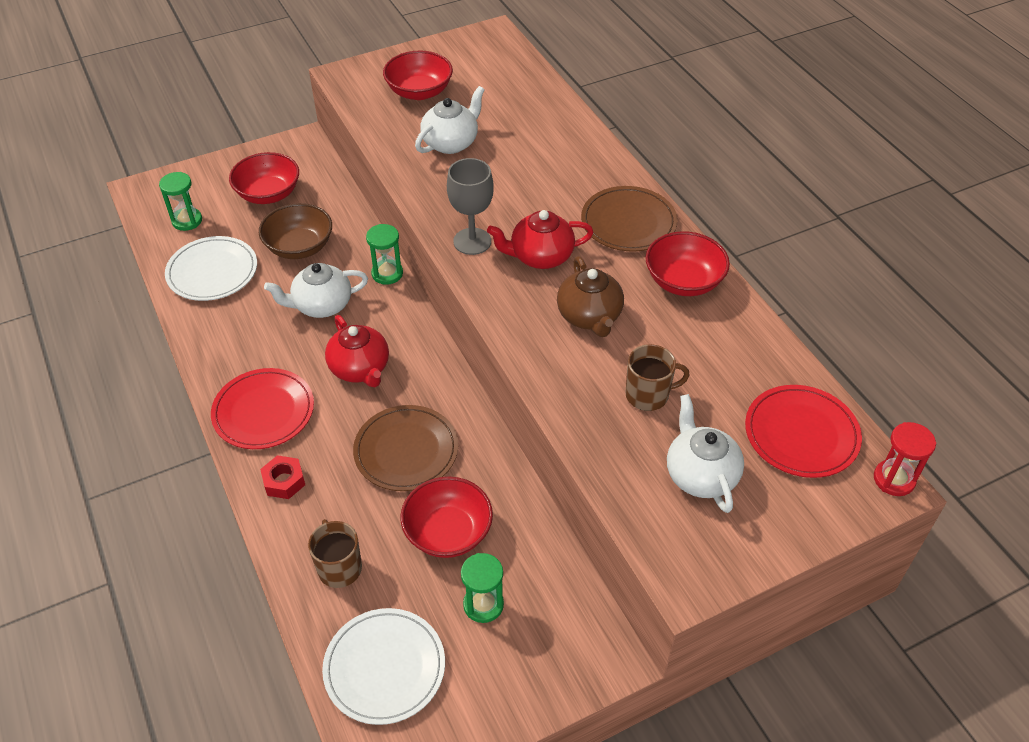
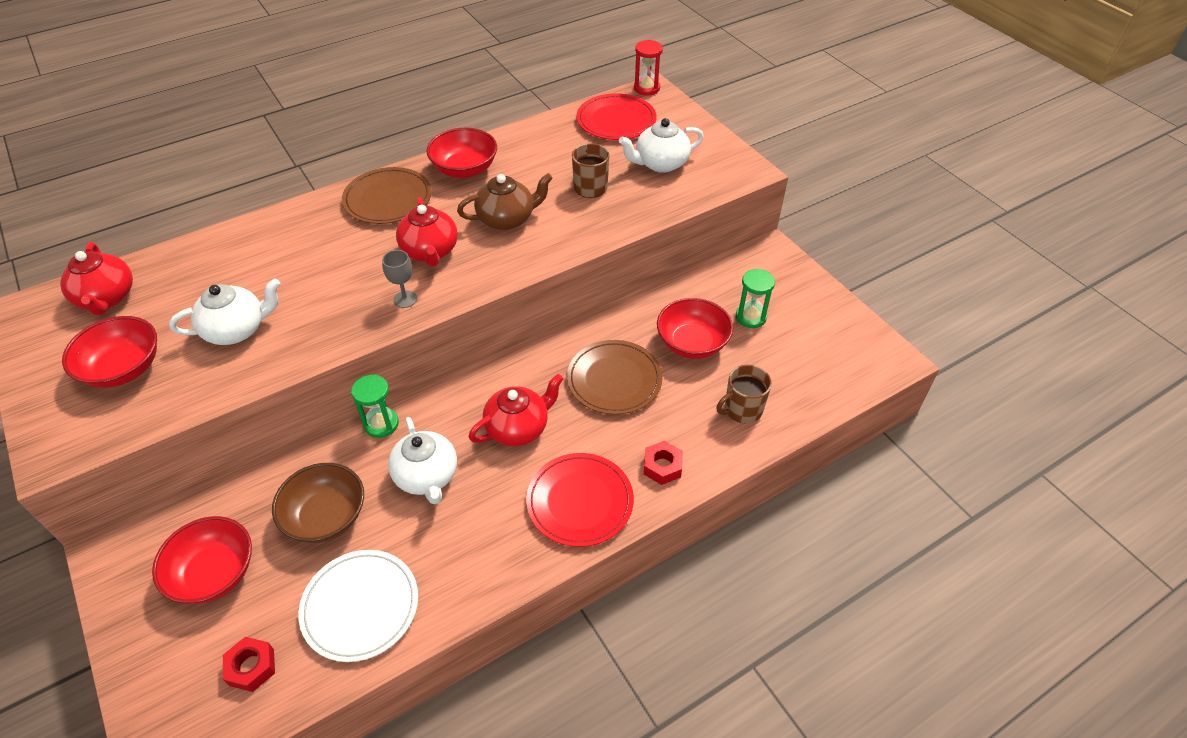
camera: 95 degrees left, 0 degrees up
green hourglass [159,172,202,231] -> red nut [223,637,275,692]
white plate [322,608,445,725] -> none
white teapot [415,86,485,154] -> white teapot turned 120 degrees clockwise [169,278,280,345]
grey goblet [447,158,494,255] -> grey goblet [382,250,417,308], size x0.61
none -> red teapot [60,242,133,316]

